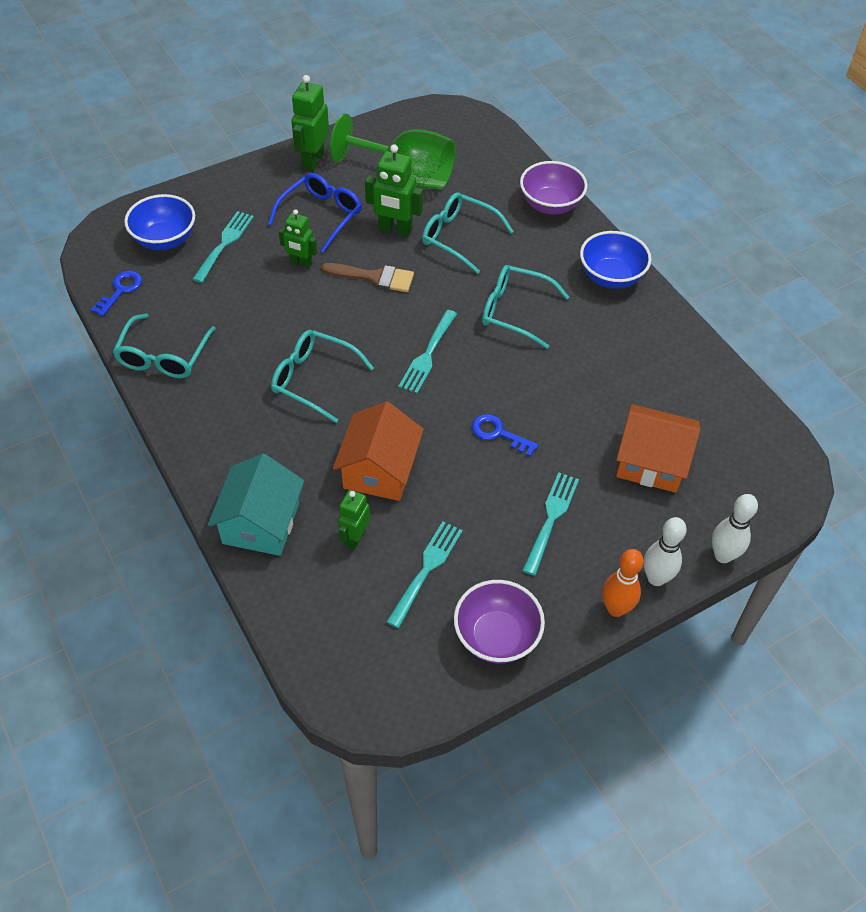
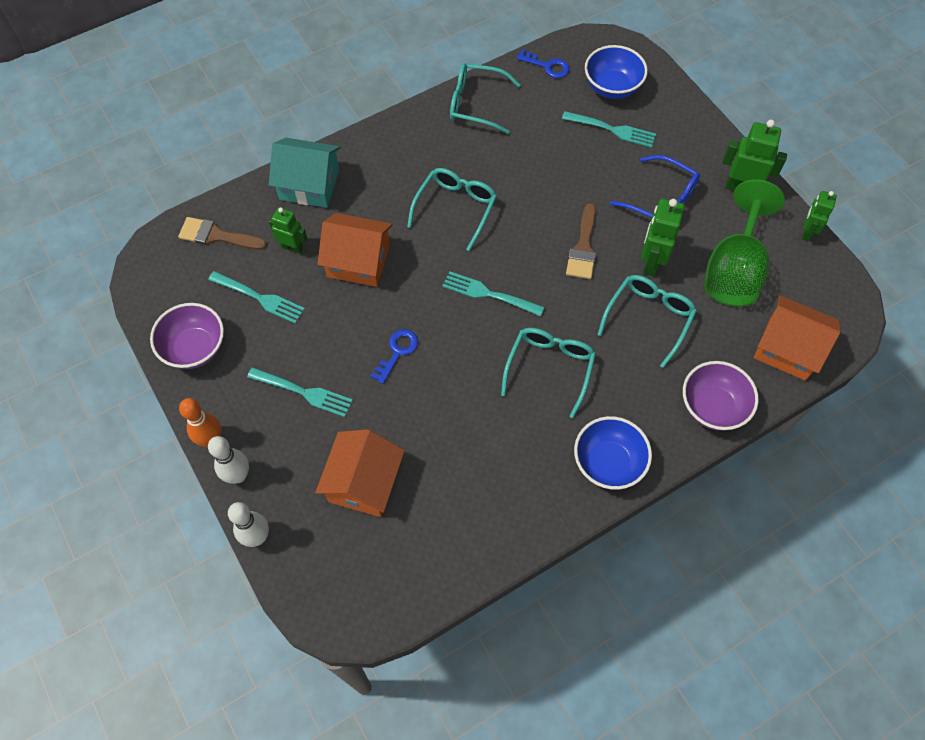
camera: 90 degrees right, 10 degrees up
green robot [279,209,317,268] -> green robot moved to [802,191,837,241]
none -> brown brush [178,217,267,250]
none -> orange house [754,295,840,381]

